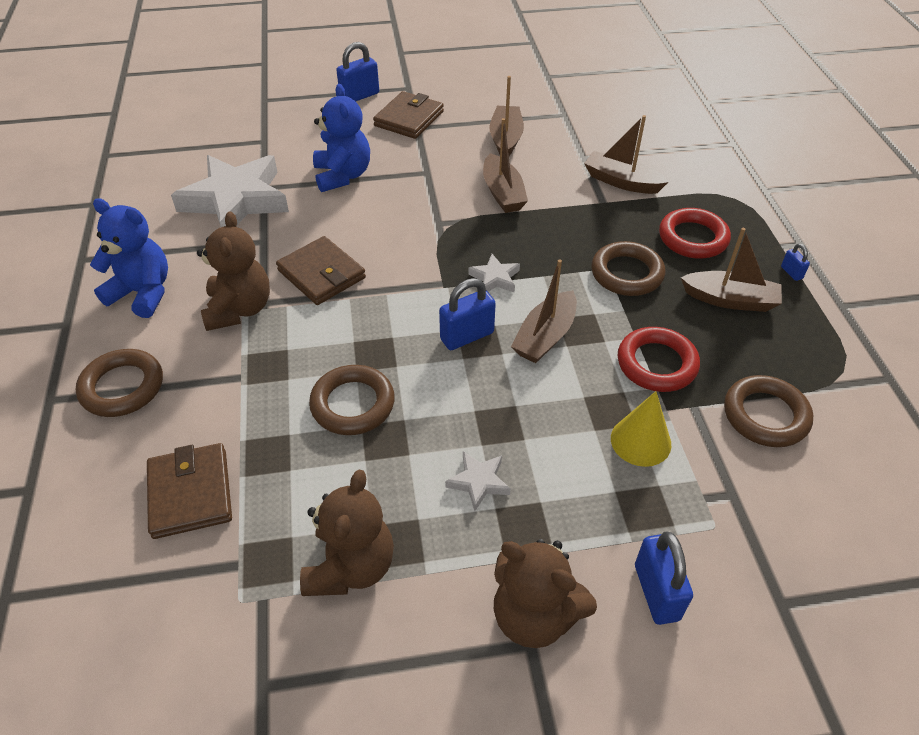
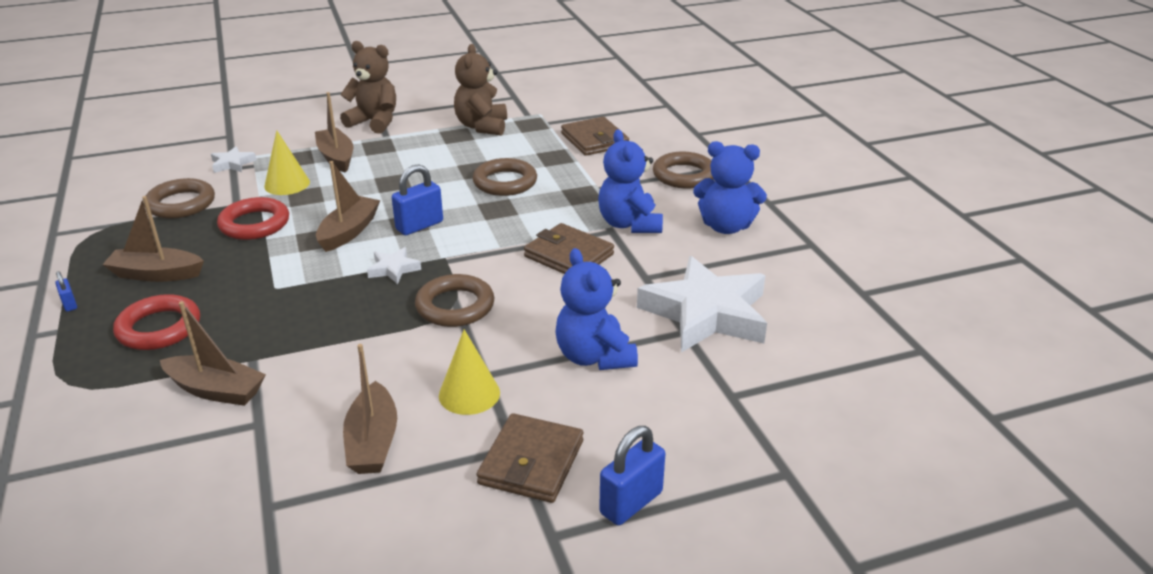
camera: 170 degrees right, 15 degrees down
brown teddy bear [197,211,270,331] -> blue teddy bear [598,129,663,233]
white star [445,451,511,511] -> white star moved to [211,146,256,173]
brown boat [483,118,528,213] -> brown boat moved to [315,92,353,173]
brown ring [591,241,665,296] -> brown ring moved to [415,274,494,327]
blue padlock [635,531,693,625] -> none
none -> yellow cone [439,329,500,415]

